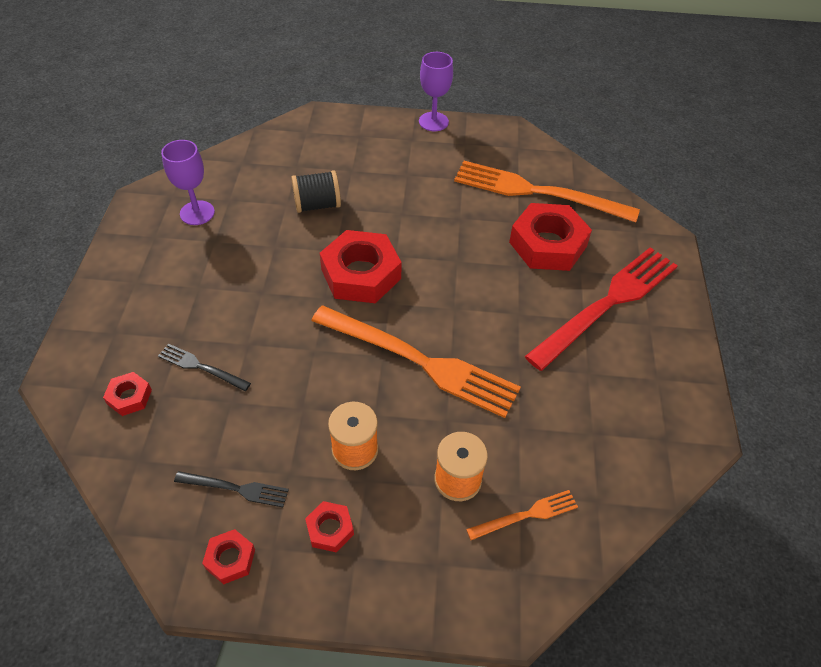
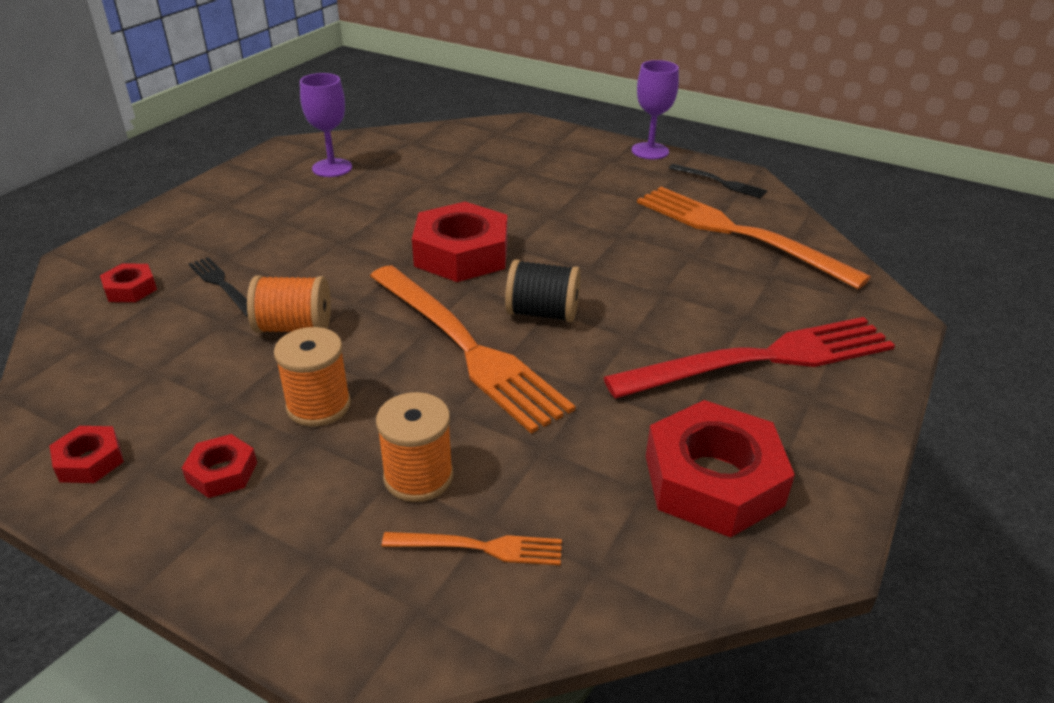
camera: 25 degrees right, 15 degrees down
black fork [174,471,289,507] -> black fork moved to [669,164,767,198]
black spool [291,170,341,213] -> black spool moved to [505,259,581,322]
red nut [509,203,592,271] -> red nut moved to [646,400,795,538]
none -> orange spool [247,275,331,333]

